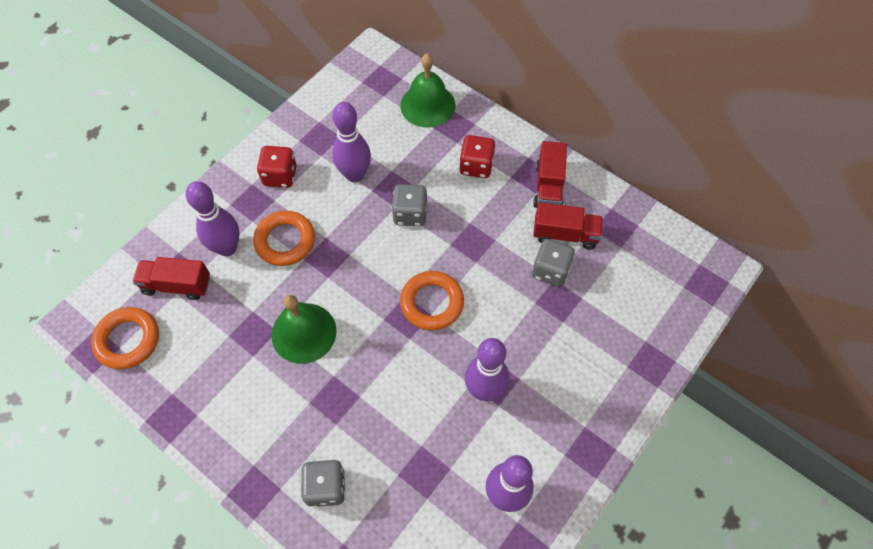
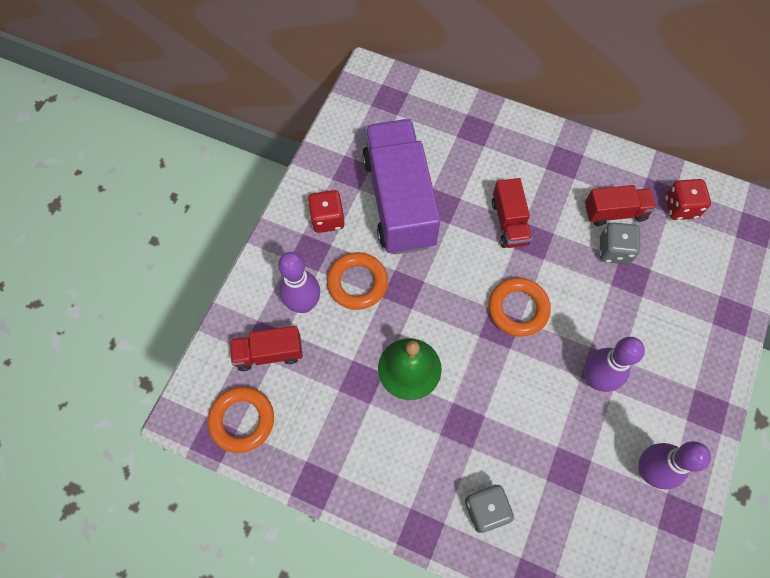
camera: 15 degrees left, 5 degrees up
purple bowling pin [332,102,371,183] -> purple truck [362,119,441,255]
grey dice [392,184,428,226] -> none
green bell [400,53,455,128] -> none
red dice [459,135,495,178] -> red dice moved to [665,179,711,220]
red truck [533,141,567,208] -> red truck moved to [492,178,532,248]

